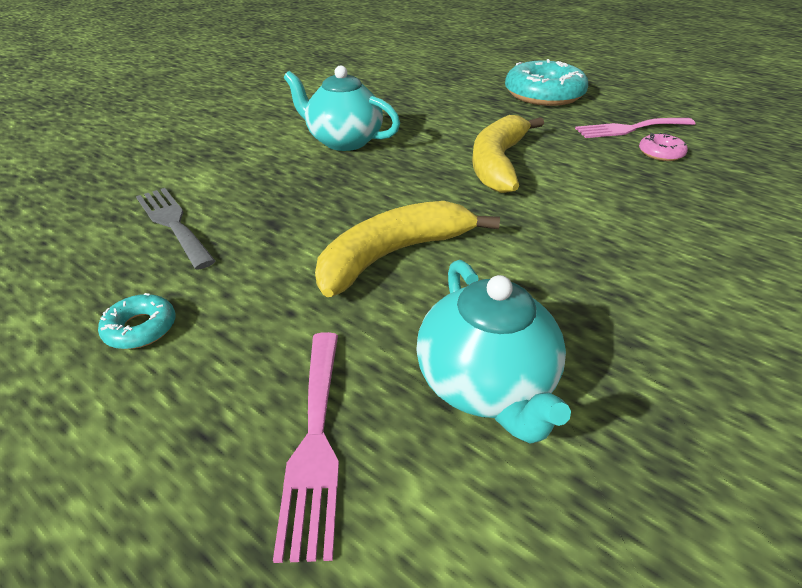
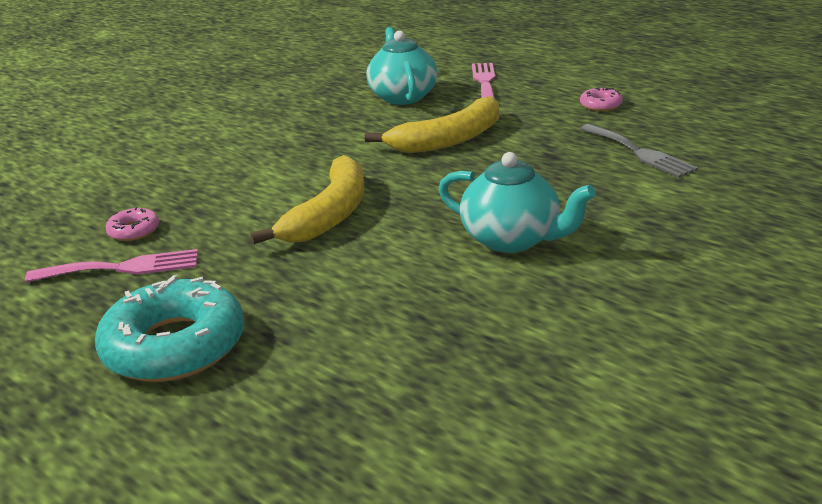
camera: 175 degrees left, 10 degrees down
turquoise donut [98,293,175,349] -> pink donut [580,87,623,111]

